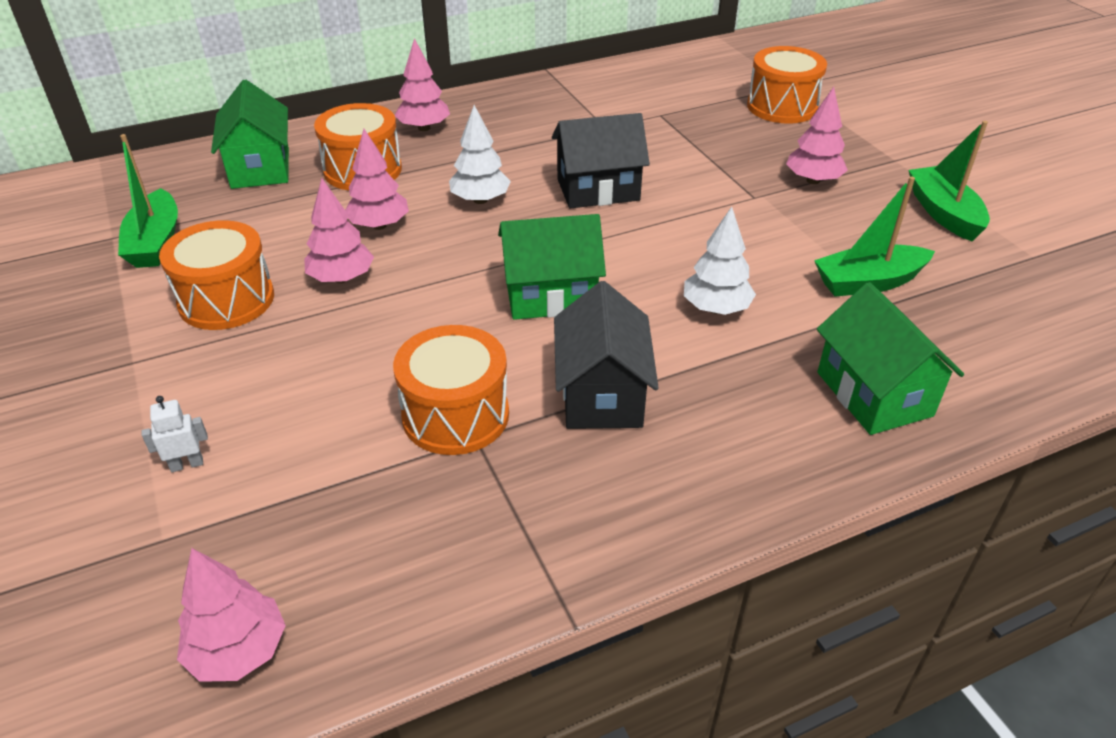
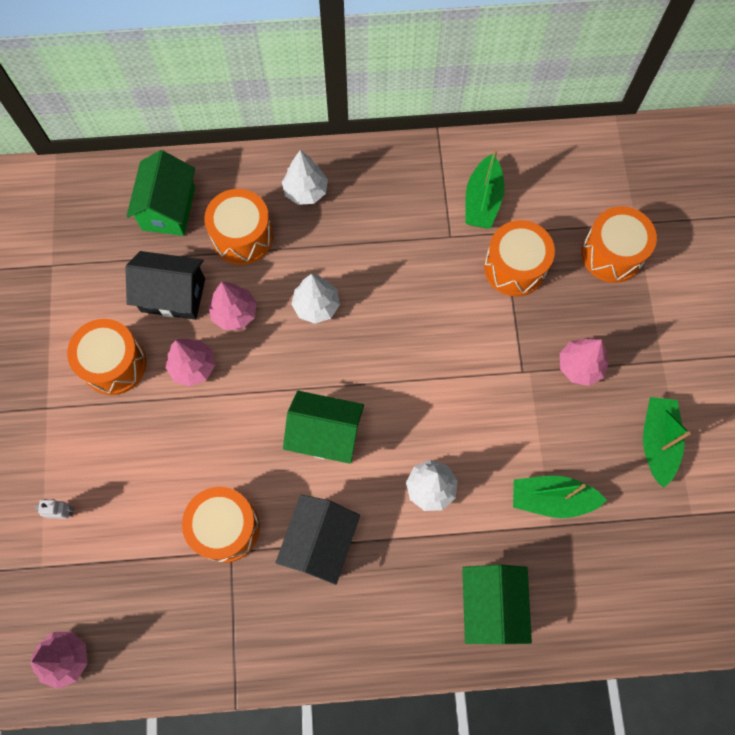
camera: 20 degrees right, 30 degrees up
green boat [118,134,178,268] -> green boat moved to [465,149,505,229]
pink tree [395,38,450,131] -> white tree [282,150,328,205]
black house [552,113,650,208] -> black house moved to [125,251,205,320]
none -> orange drum [484,220,555,296]

